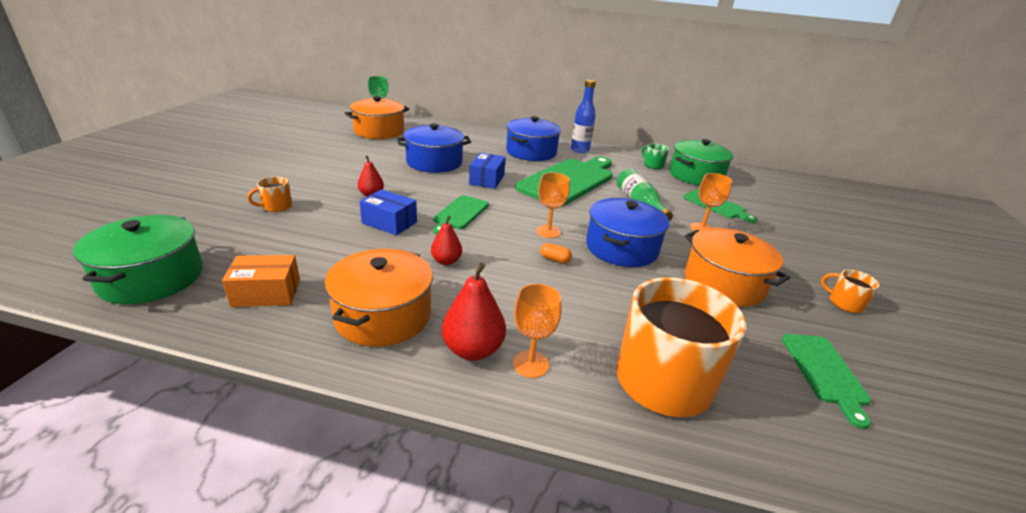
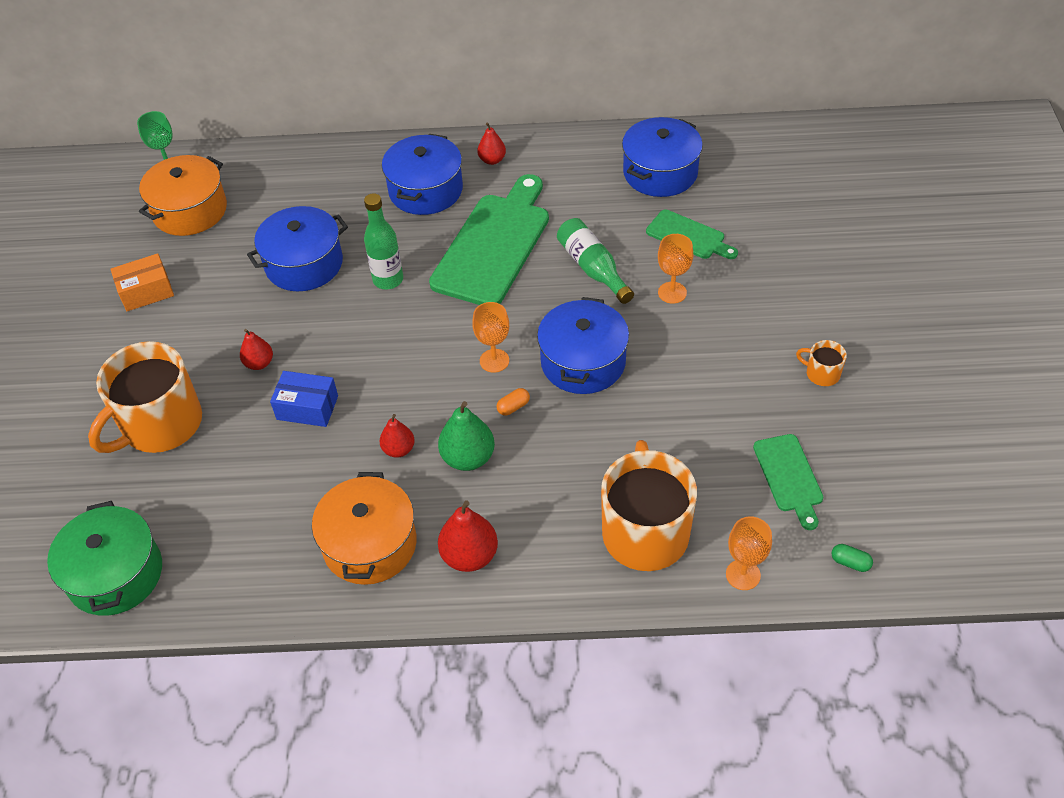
camera: 10 degrees left, 20 degrees up
orange box [222,255,300,307] -> orange box moved to [110,253,174,311]
orange mug [247,176,292,212] -> orange mug [88,341,202,453], size x2.36
green cutting board [433,195,489,234] -> none
blue box [469,153,506,189] -> green bottle [364,193,403,289]
orange goblet [513,284,561,378] -> orange goblet moved to [726,517,772,590]
orange capsule [540,243,572,263] -> orange capsule turned 45 degrees counterclockwise [497,388,530,415]
blue bottle [571,79,596,153] -> red pear [477,122,506,165]
green mug [641,143,669,169] -> none
green pot [670,139,734,186] -> blue pot [622,117,703,197]
orange pot [684,228,790,307] -> none
none -> green pear [438,401,495,471]
none -> green capsule [832,544,873,572]

